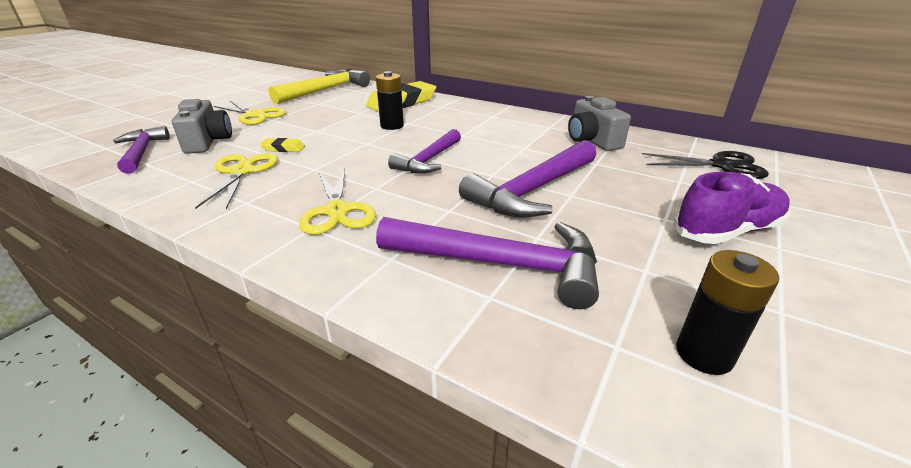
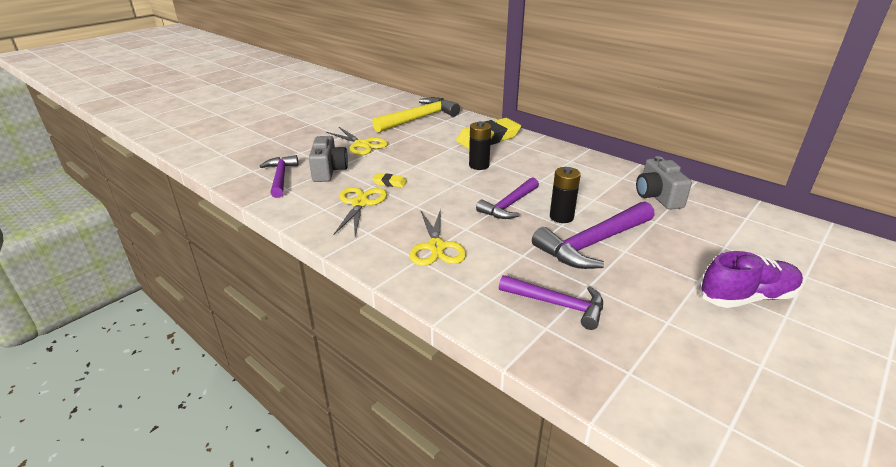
camera: 10 degrees right, 0 degrees up
purple hammer [376,217,599,309] -> purple hammer [499,275,603,330], size x0.65
black scissors [642,151,769,179] -> none
black battery [676,250,779,375] -> black battery moved to [550,167,581,223]

